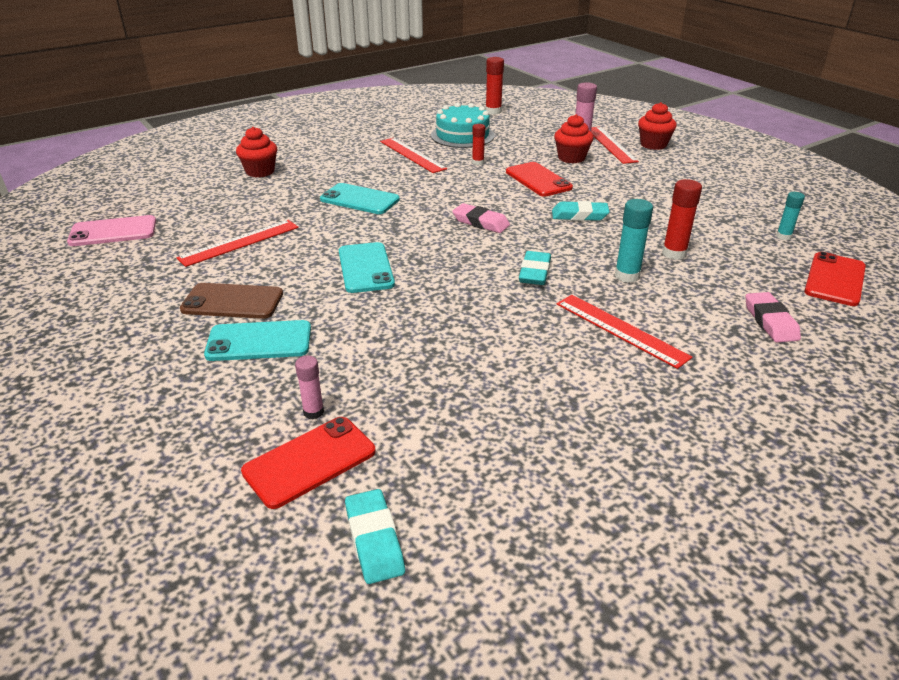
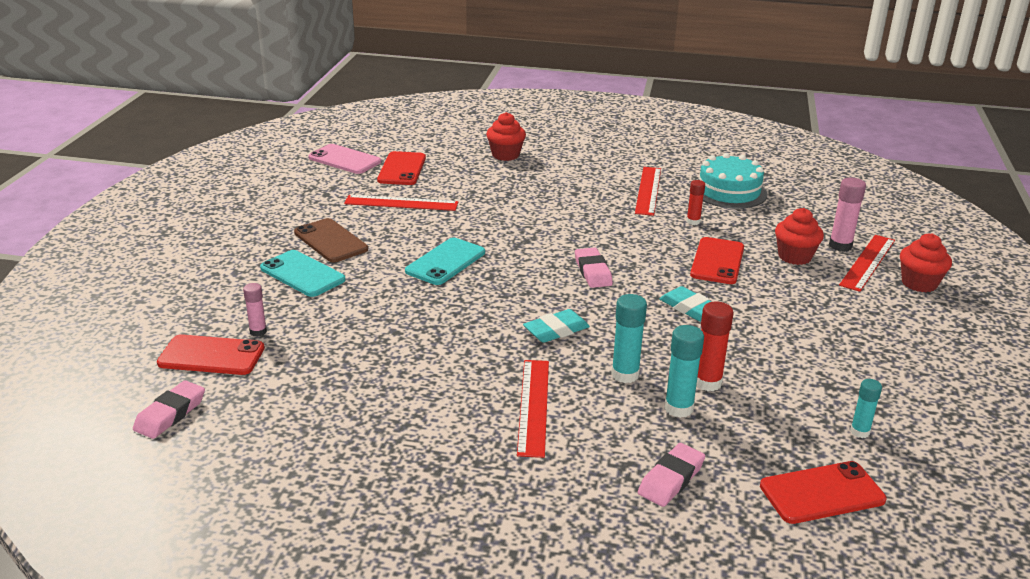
camera: 45 degrees right, 5 degrees down
turquoise phone [320,183,400,214] -> none
turquoise eraser [345,489,405,584] -> pink eraser [133,380,205,439]
red glue stick [485,57,504,115] -> none
none -> red phone [377,151,426,185]
none -> turquoise glue stick [664,325,704,418]

